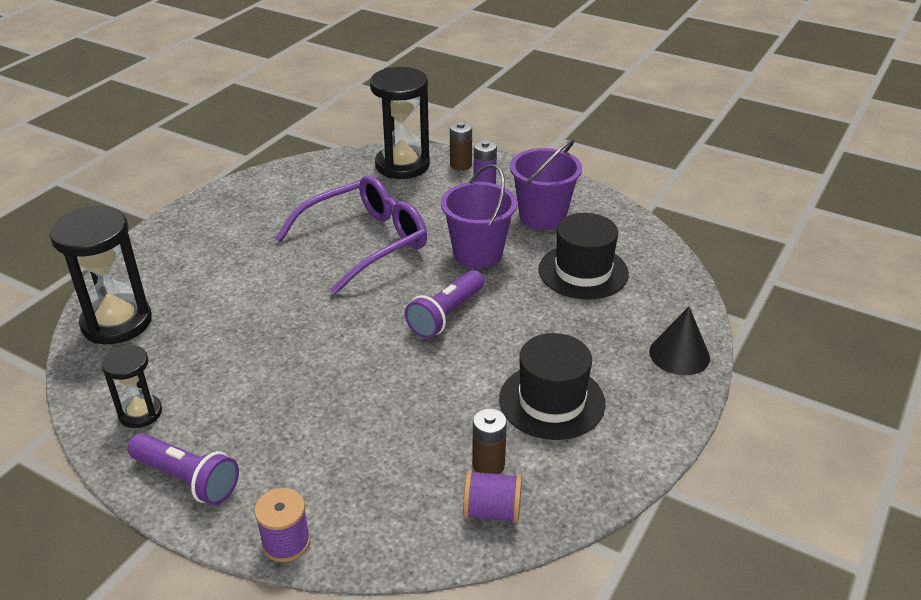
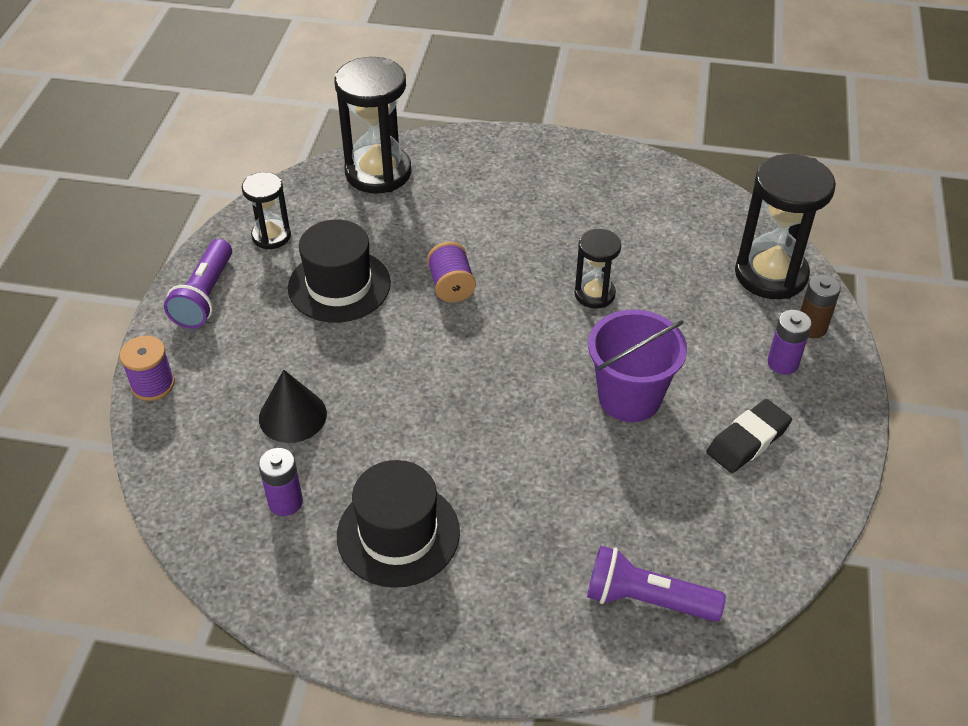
camera: 70 degrees right, 10 degrees up
purple glasses [275,175,427,295] -> black hourglass [574,229,621,309]
purple flashlight [405,270,484,338] -> purple flashlight moved to [587,546,726,622]
purple spool [463,470,522,523] -> purple spool moved to [427,242,476,302]
brown battery [472,408,507,474] -> purple battery [259,448,303,516]
purple bucket [510,139,582,230] -> black eraser [707,399,792,473]
black hat [538,213,629,299] -> black hat moved to [288,220,391,323]
black cone [649,307,710,375] -> black cone moved to [259,370,327,443]

